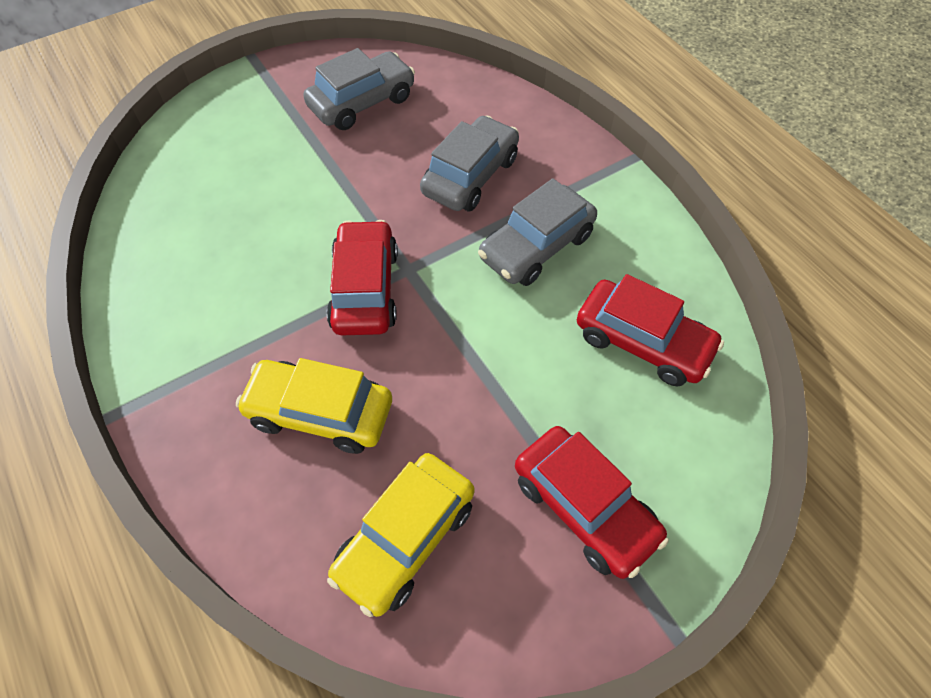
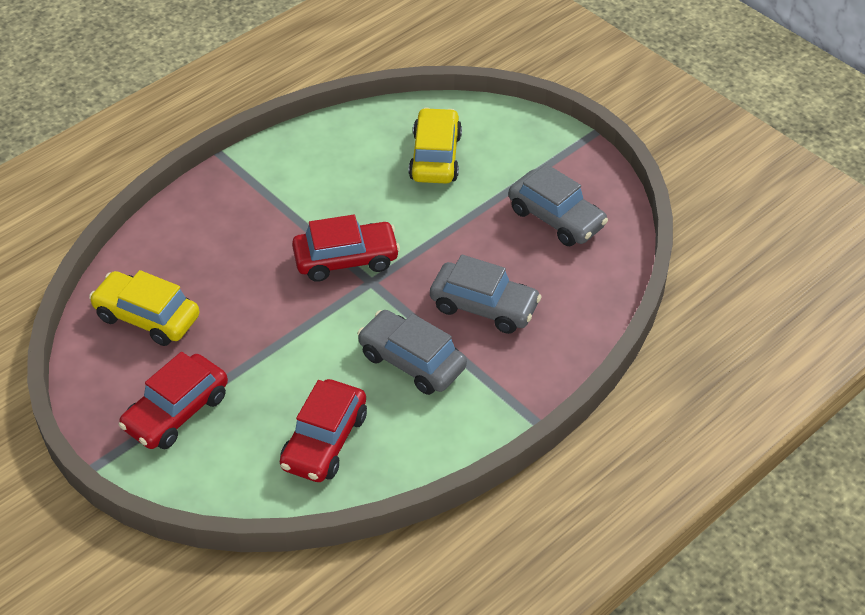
camera: 80 degrees right, 10 degrees down
yellow car [236,358,392,454] -> yellow car moved to [409,108,462,184]

